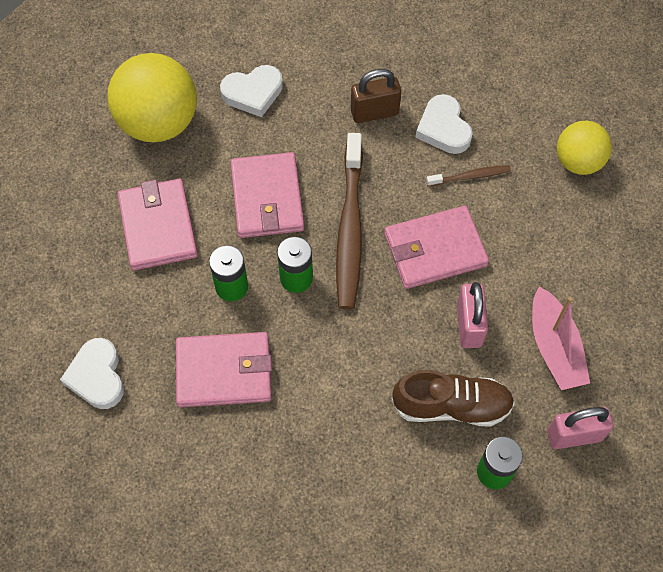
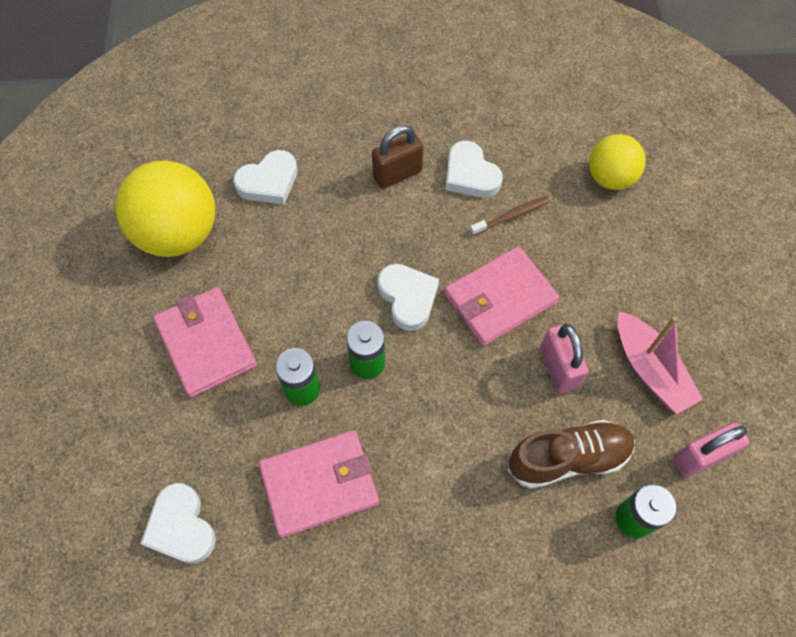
camera: 15 degrees left, 0 degrees up
pink wallet [231,152,304,238] -> none
brown toothbrush [336,133,363,310] -> white heart [377,264,439,331]

